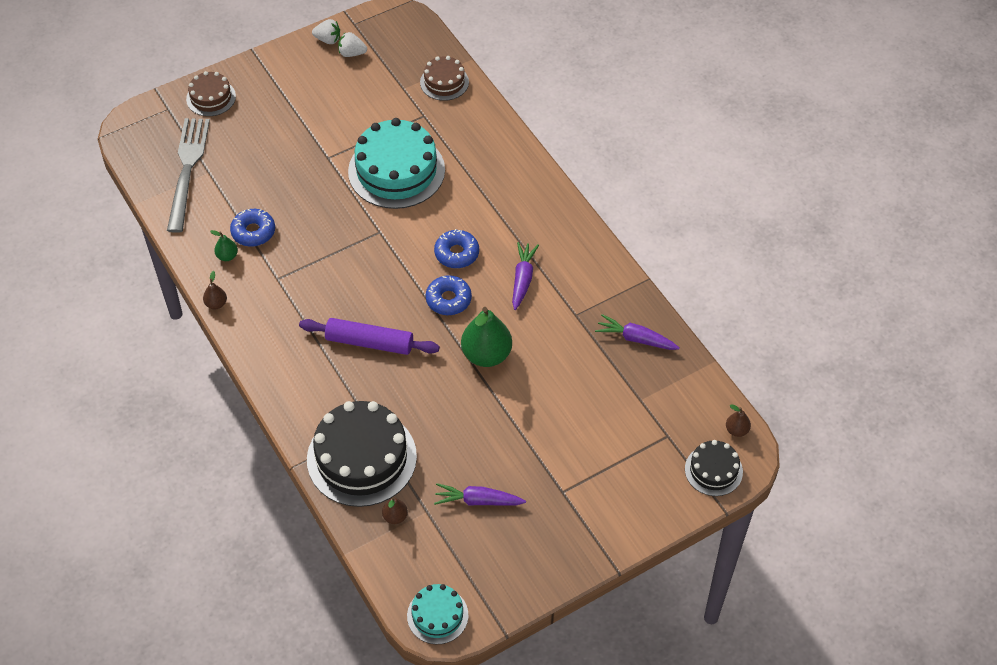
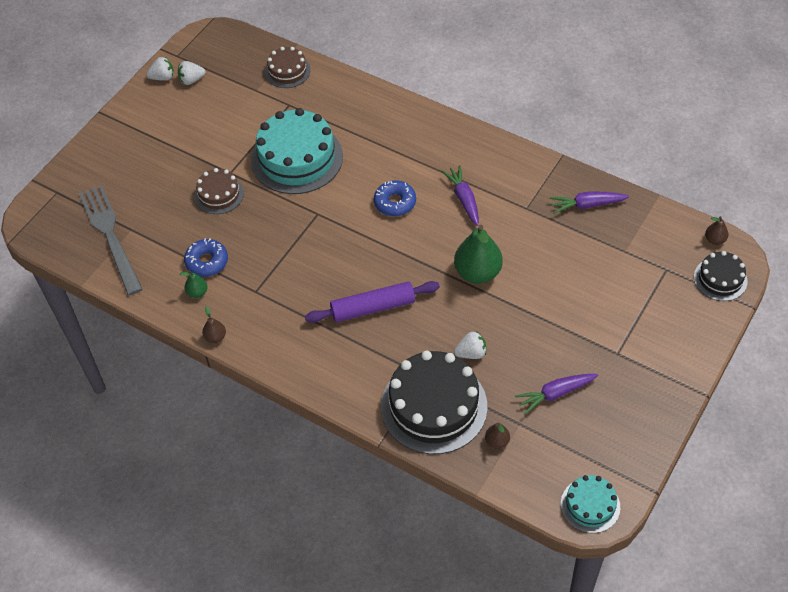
camera: 25 degrees left, 0 degrees up
brown cake [186,71,236,116] -> brown cake moved to [194,168,244,214]
blue donut [426,275,472,315] -> none
none -> white strawberry [454,331,486,359]

